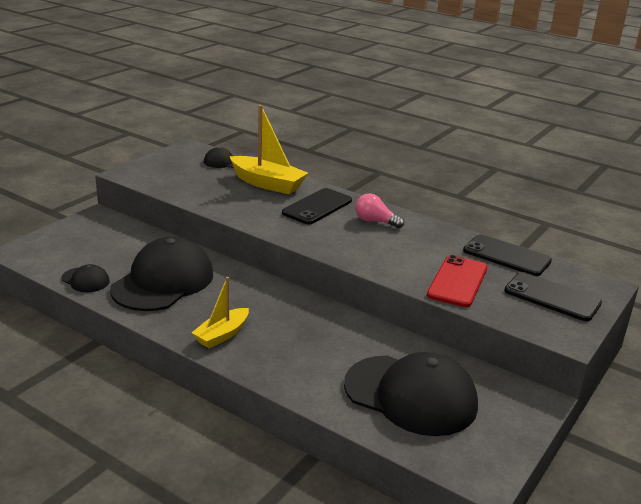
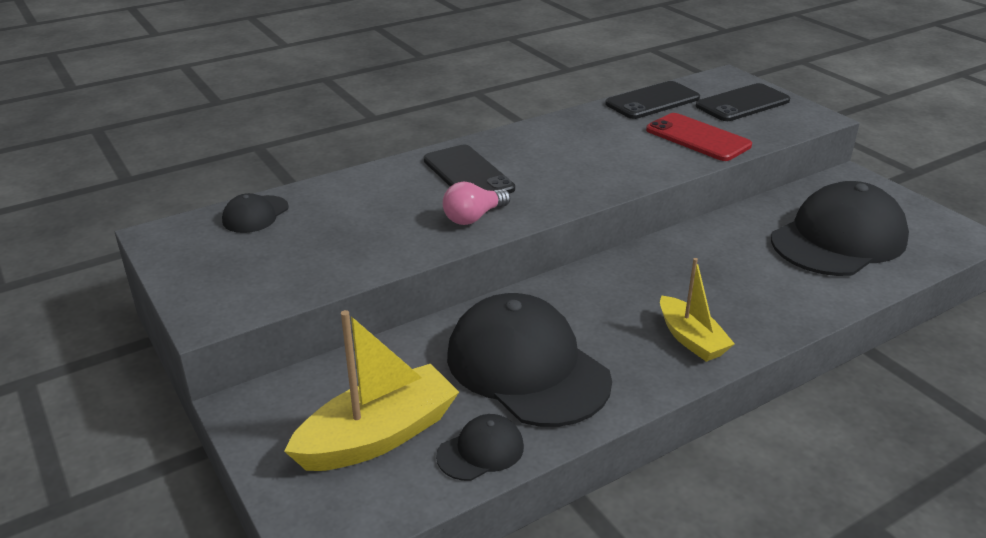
camera: 65 degrees left, 5 degrees up
yellow boat [230,105,308,194] -> yellow boat moved to [284,310,459,471]
pink light bulb [355,193,404,228] -> pink light bulb moved to [443,182,510,225]

